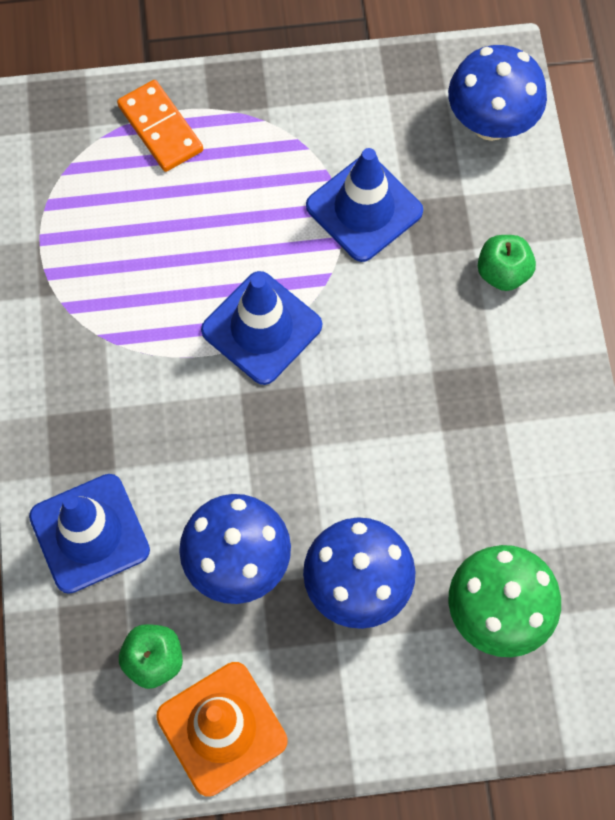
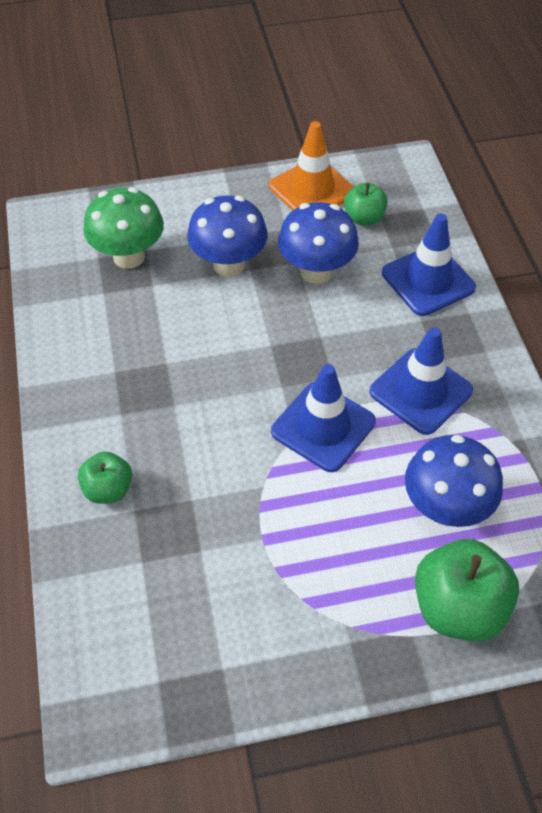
camera: 175 degrees right, 15 degrees down
orange domino [117,80,203,172] -> green apple [415,539,519,642]
blue traffic cone [306,148,423,262] -> blue traffic cone moved to [370,327,473,435]
blue mushroom [448,45,547,141] -> blue mushroom moved to [405,435,503,527]

